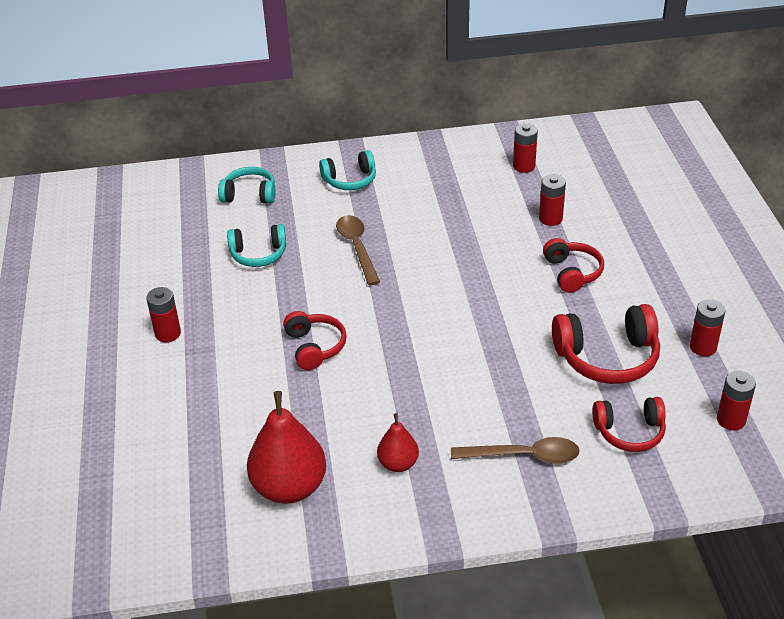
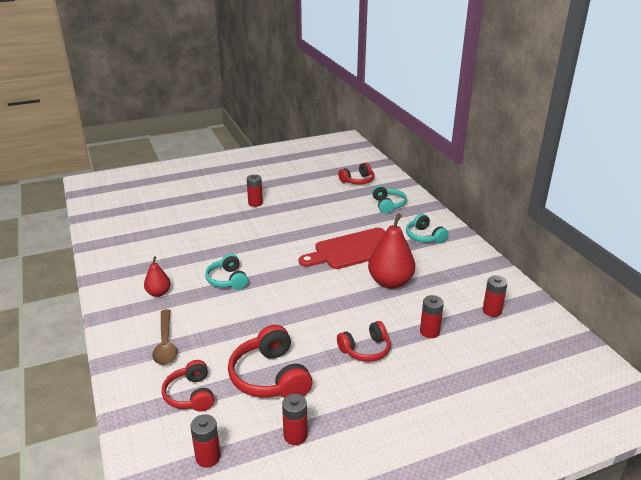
camera: 75 degrees right, 10 degrees down
turquoise headphones [227,224,287,267] -> turquoise headphones moved to [205,254,248,290]
red pear [247,391,326,504] -> red pear moved to [368,213,415,289]
red headphones [283,311,347,370] -> red headphones moved to [338,163,375,185]
brown spoon [336,215,380,285] -> red cutting board [299,228,386,269]

